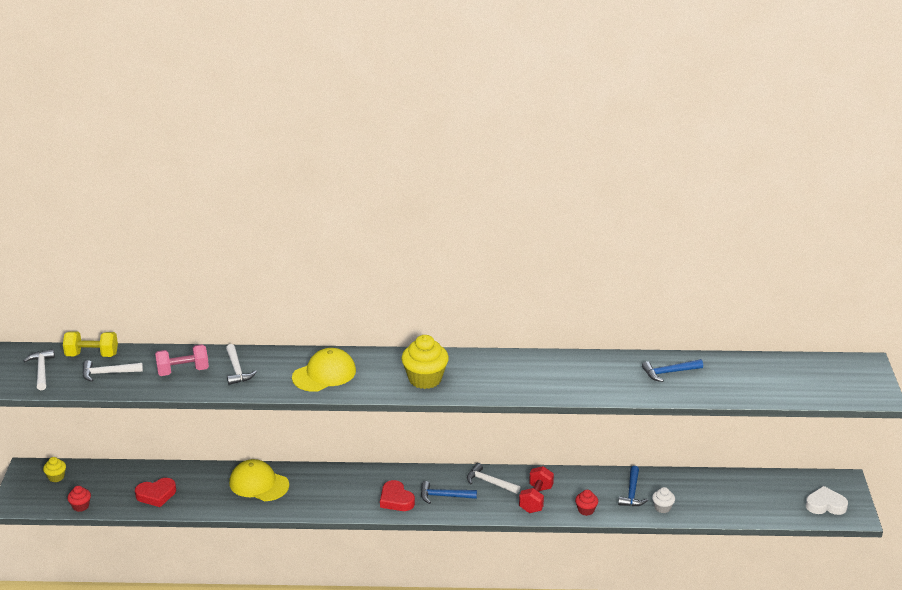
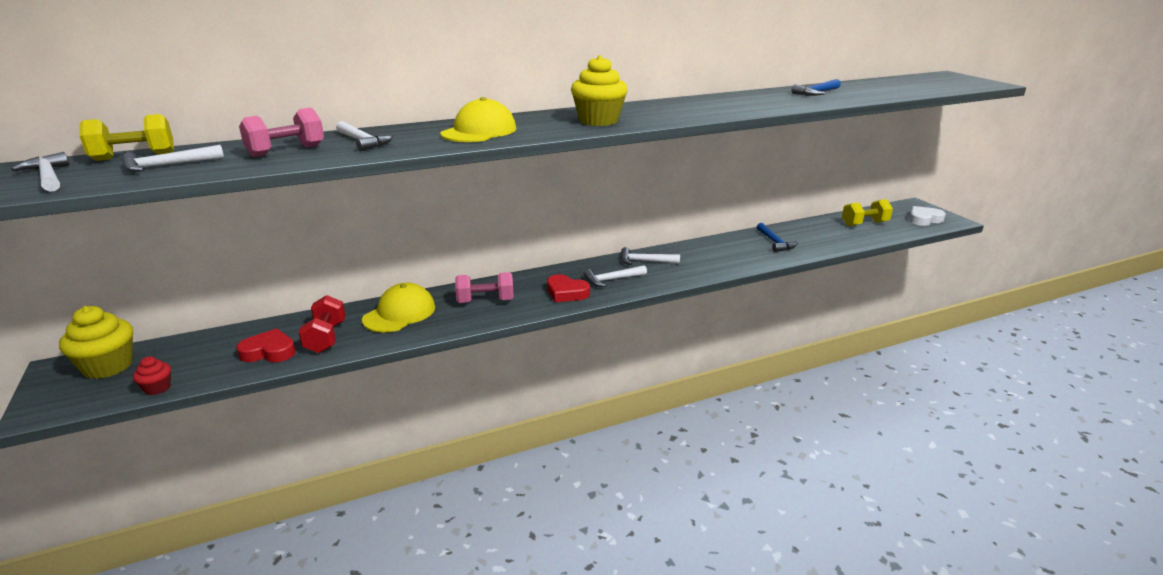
camera: 25 degrees left, 5 degrees down
yellow cupcake [43,457,66,482] -> yellow cupcake [59,306,133,379], size x1.94
red heart [135,478,176,507] -> red heart turned 135 degrees counterclockwise [236,328,296,362]
yellow cap [229,459,289,501] -> yellow cap turned 120 degrees clockwise [362,283,435,332]
blue hammer [421,481,477,504] -> white hammer [583,265,647,287]
red dumbbell [519,466,554,513] -> red dumbbell moved to [298,295,346,353]
red cupcake [575,490,598,516] -> none
white cupcake [652,487,675,513] -> none
none -> pink dumbbell [455,272,514,303]
none -> yellow dumbbell [842,199,893,226]

